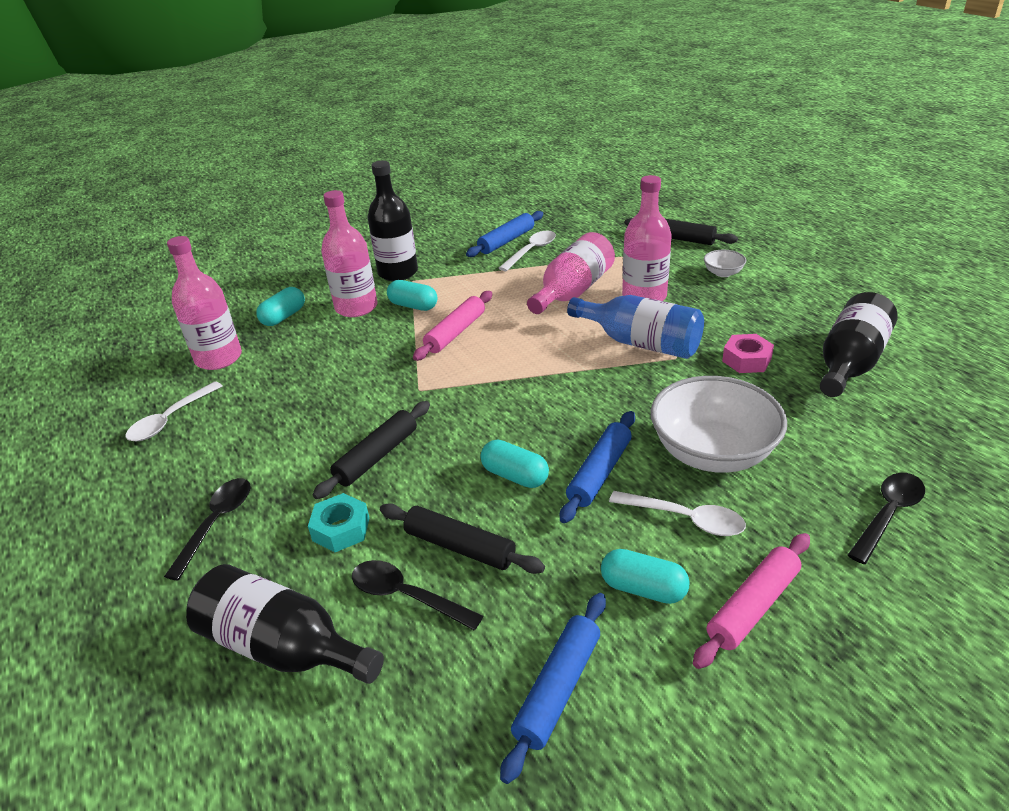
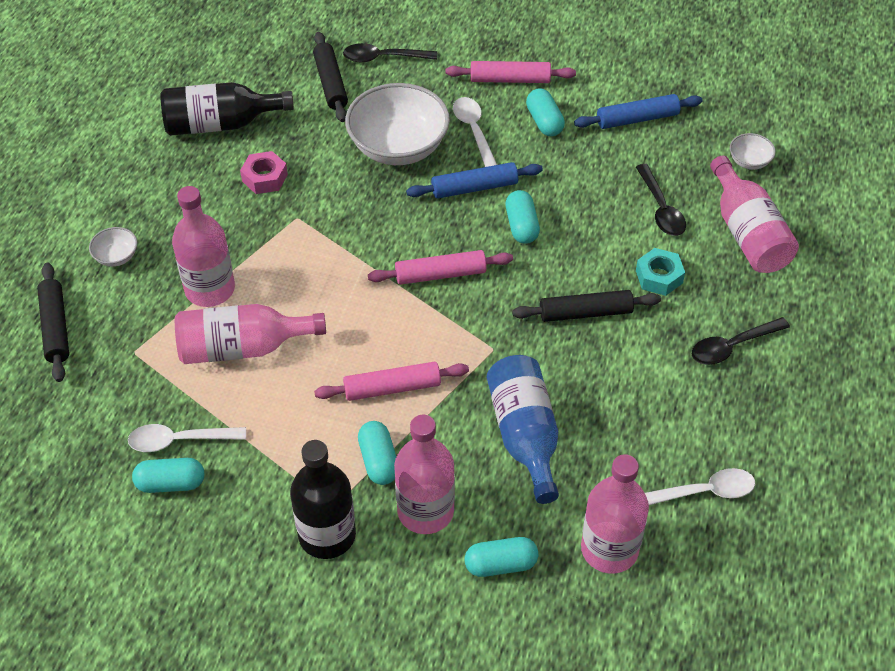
camera: 135 degrees left, 15 degrees up
black bottle [186,564,384,684] -> pink bottle [710,156,799,273]
black rolling pin [380,503,545,574] -> black rolling pin moved to [313,32,348,122]
blue rolling pin [466,211,543,257] -> turquoise capsule [132,458,204,493]
blue bottle [567,295,704,359] -> blue bottle moved to [487,355,559,504]
none -> pink rolling pin [368,250,513,285]
none -> white bowl [730,133,776,170]

